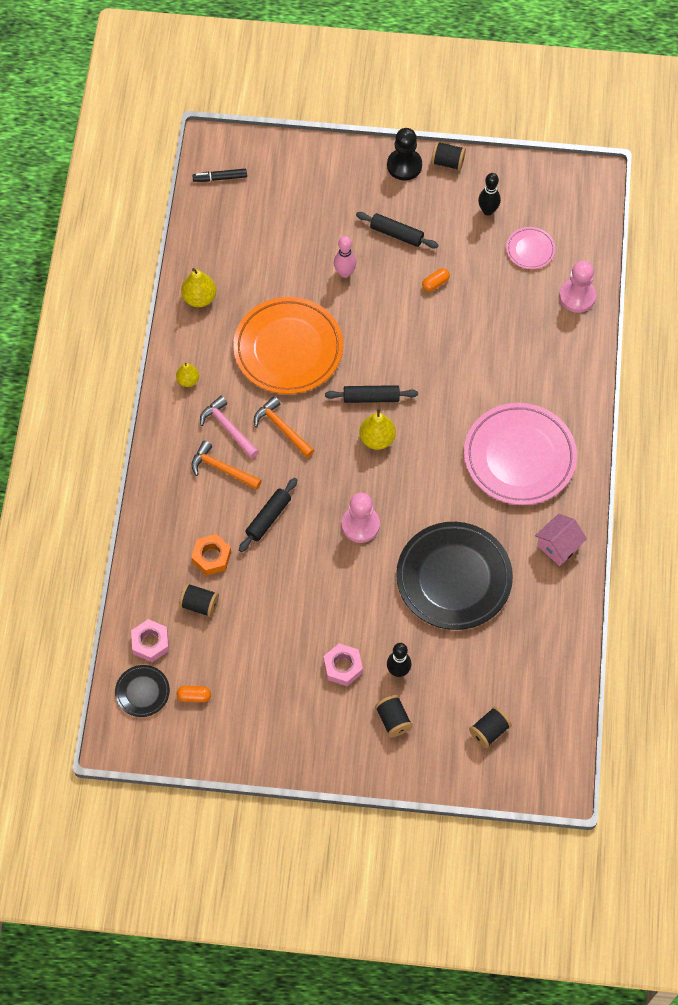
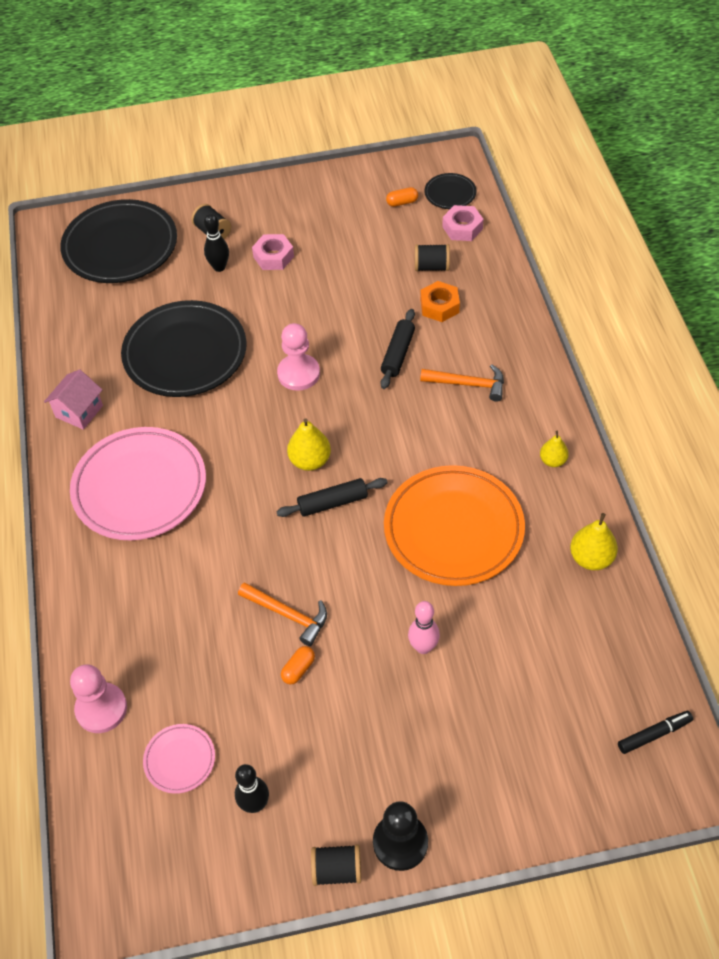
camera: 165 degrees right, 10 degrees down
pink hammer [200,396,259,458] -> none
orange hammer [254,396,315,458] -> orange hammer moved to [238,582,327,646]
black rolling pin [356,212,439,249] -> none
black spool [469,706,512,748] -> black plate [60,199,177,283]

